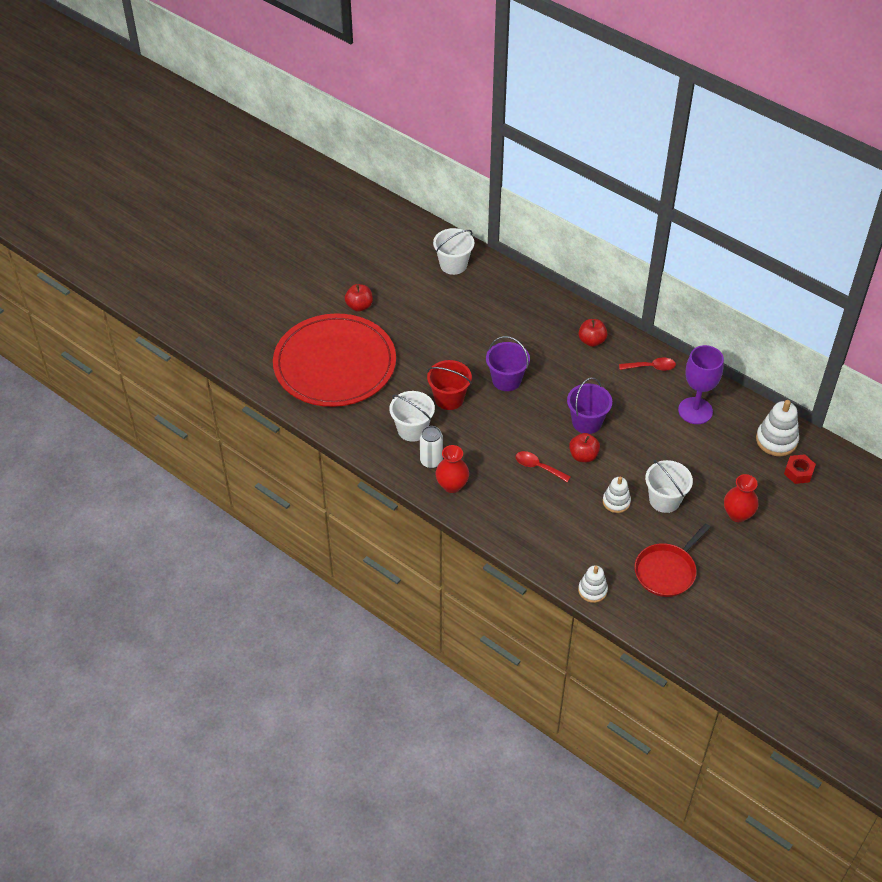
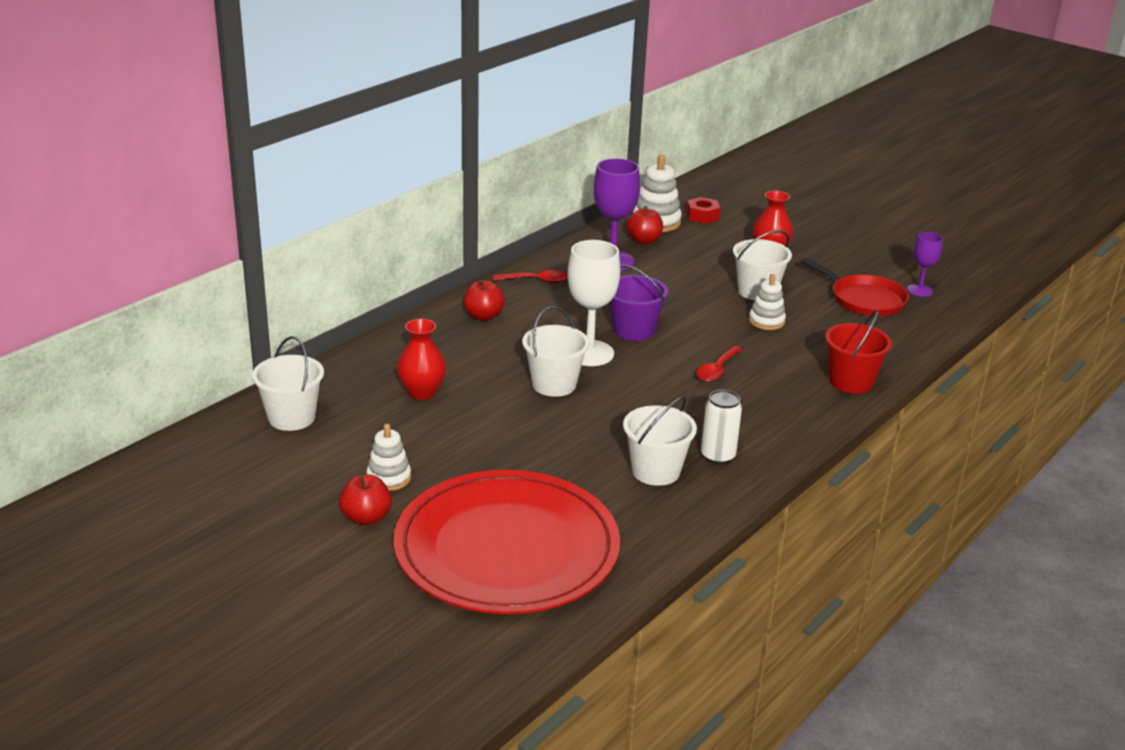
camera: 90 degrees left, 20 degrees down
red bucket [427,360,472,410] -> red bucket moved to [825,310,892,393]
red vase [435,445,469,493] -> red vase moved to [397,319,446,400]
purple bucket [486,336,530,391] -> white bucket [522,306,589,397]
red apple [569,433,600,462] -> red apple moved to [626,206,663,244]
white stacking toy [578,565,608,603] -> white stacking toy moved to [366,424,411,491]
red spoon [619,357,676,371] -> red spoon turned 90 degrees clockwise [493,270,568,283]
none -> white goblet [568,240,620,366]
none -> purple goblet [907,232,943,297]

